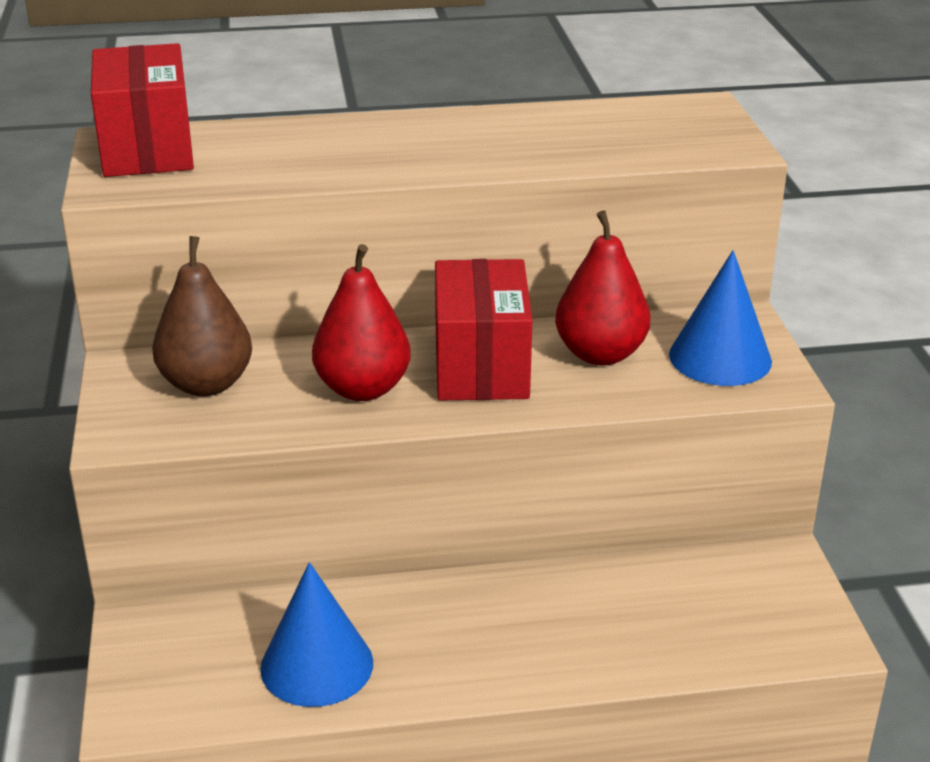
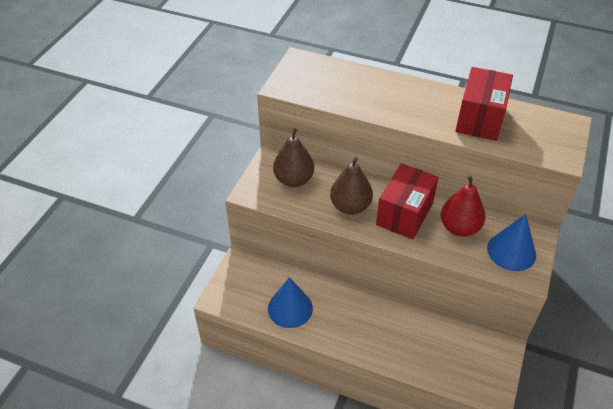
camera: 30 degrees right, 15 degrees up
red box [91,43,194,177] -> red box moved to [456,67,513,141]
red pear [312,244,411,401] -> brown pear [330,157,373,215]

